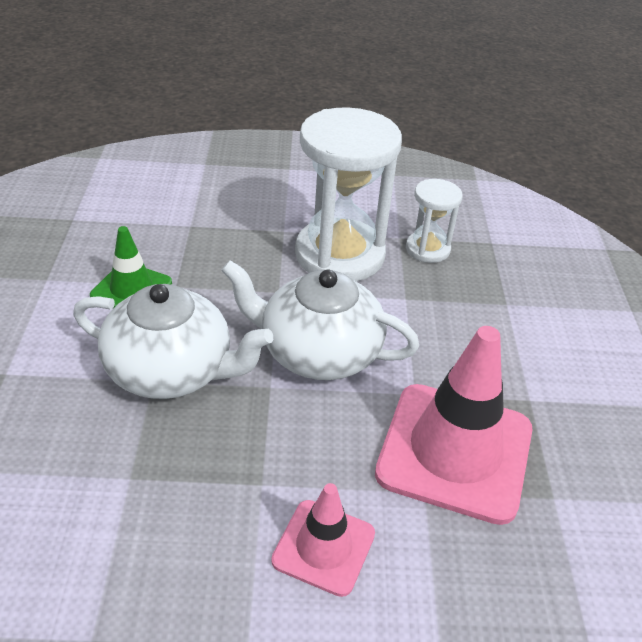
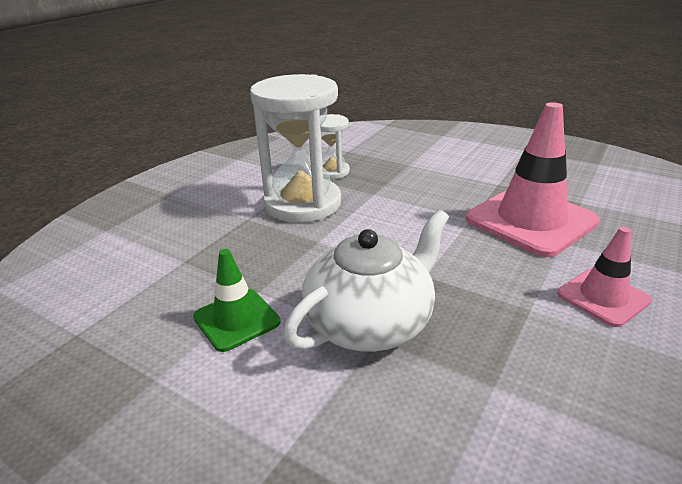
camera: 55 degrees left, 10 degrees down
white teapot [221,260,419,380] -> none

